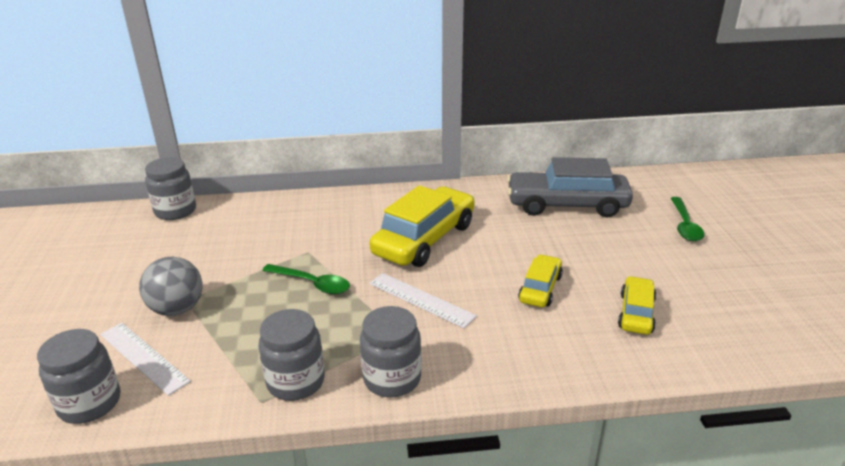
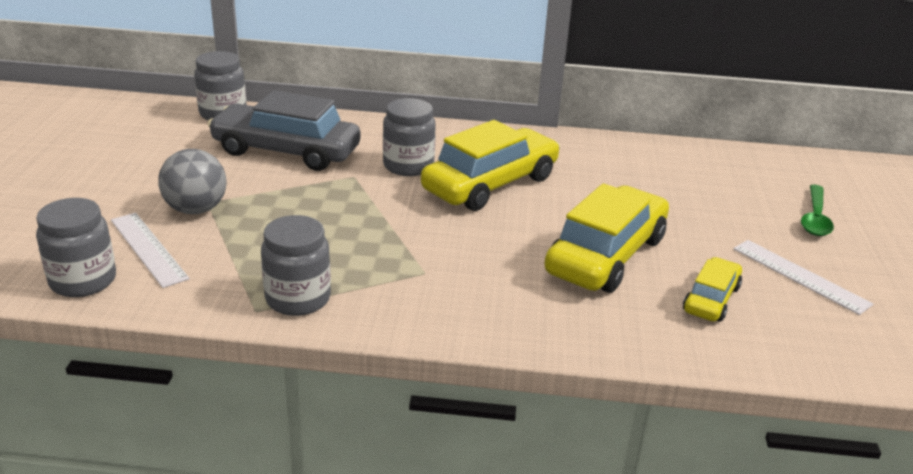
camera: 10 degrees right, 0 degrees up
green spoon [262,264,350,294] -> none
grey jar [360,306,422,398] -> grey jar moved to [383,98,436,176]
white ruler [369,273,477,328] -> white ruler moved to [733,240,873,315]
grey car [507,157,633,217] -> grey car moved to [207,90,361,171]
yellow car [518,254,563,307] -> yellow car [544,183,669,293], size x1.89

